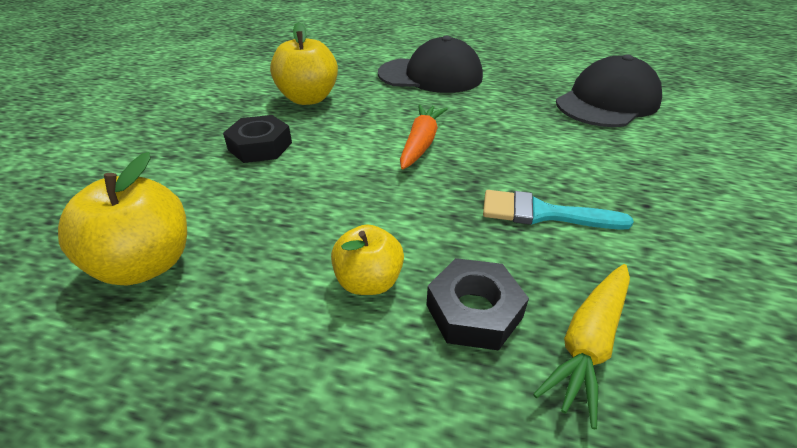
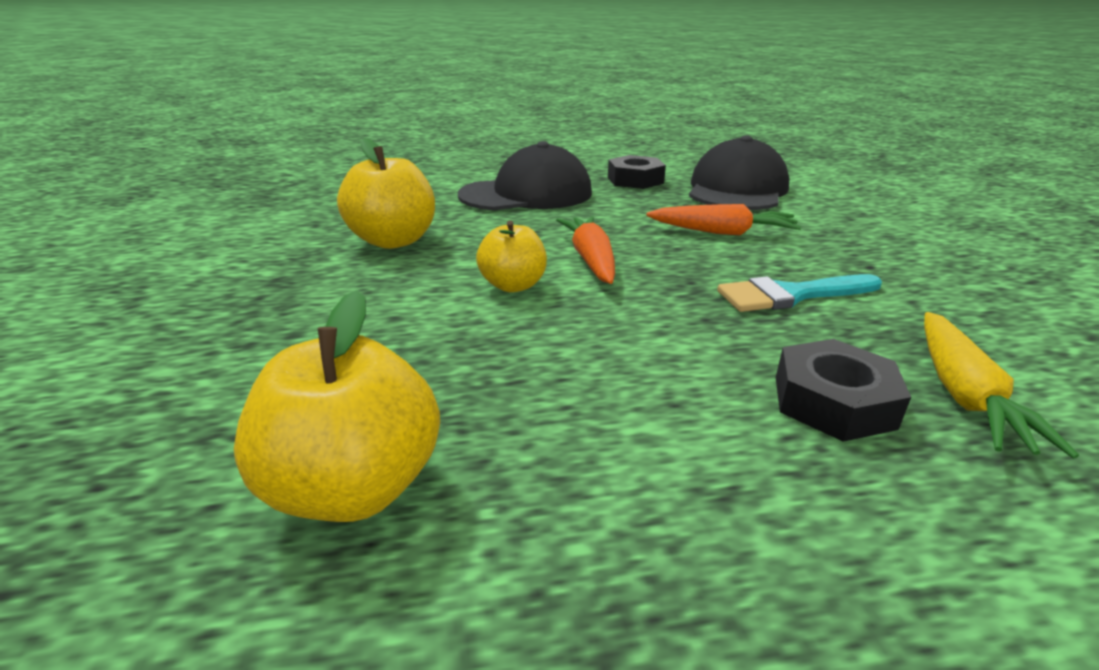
camera: 25 degrees left, 10 degrees down
black nut [223,115,292,163] -> black nut moved to [608,155,666,189]
yellow apple [331,224,404,295] -> yellow apple moved to [476,221,547,292]
none -> orange carrot [646,204,801,235]

